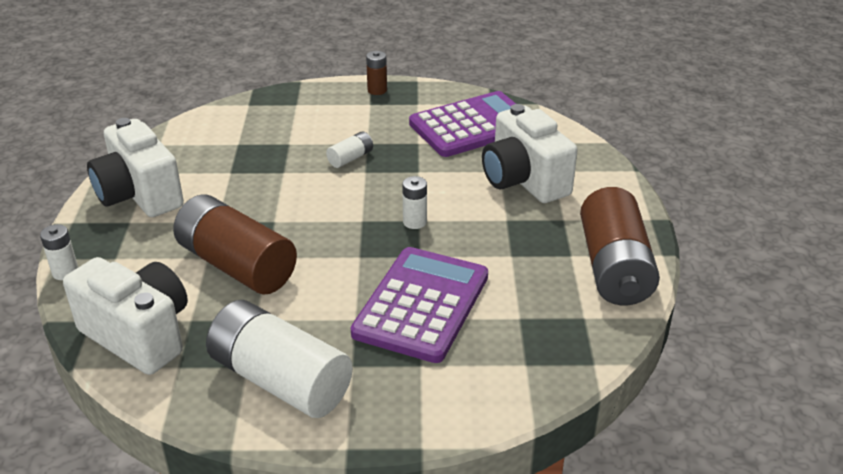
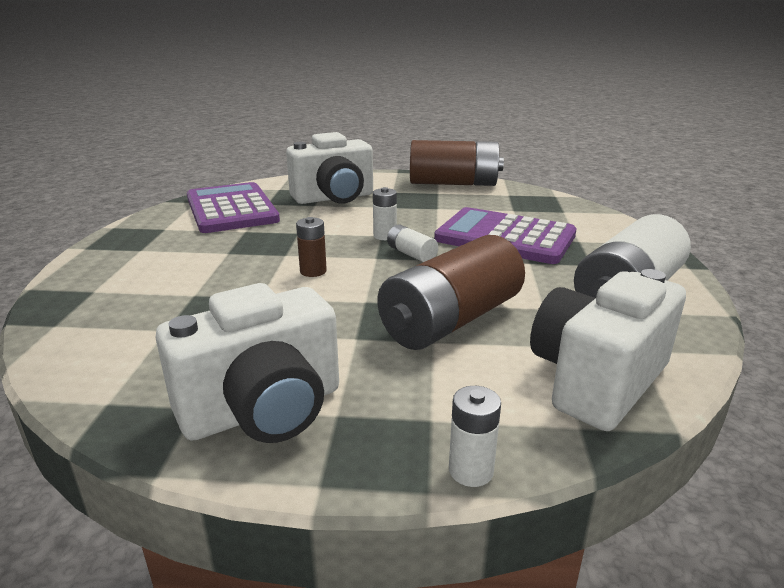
camera: 85 degrees left, 10 degrees down
white battery [326,131,373,168] -> white battery moved to [387,225,438,262]
brown battery [366,51,387,95] -> brown battery moved to [296,217,327,277]

